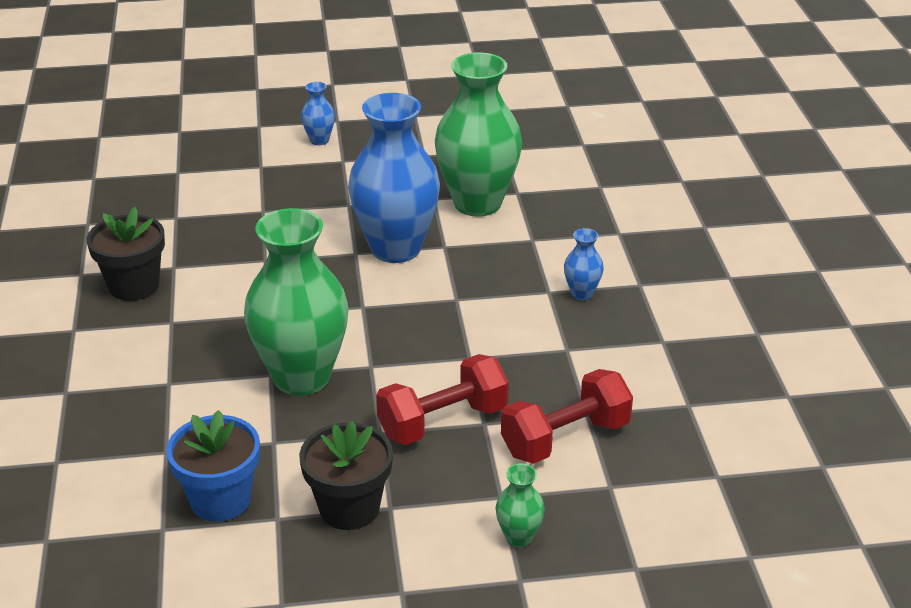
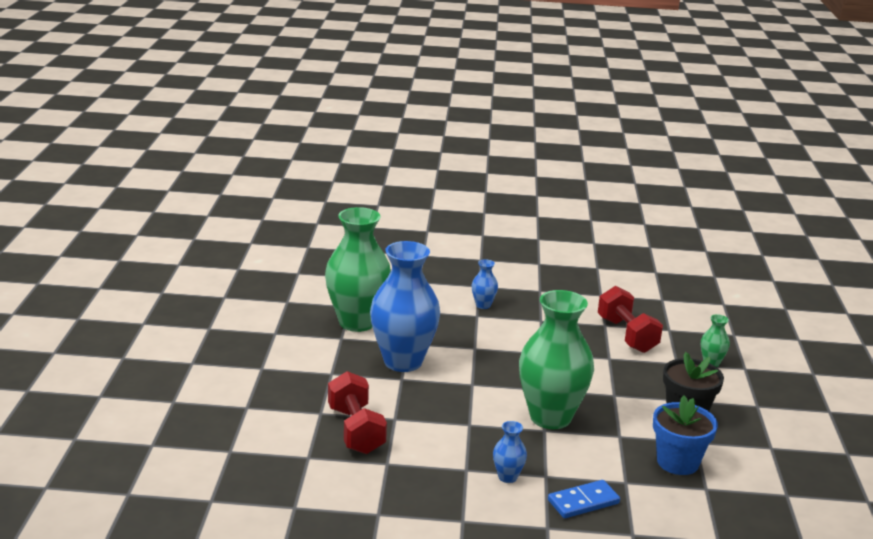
camera: 80 degrees left, 10 degrees down
black flower pot [87,207,165,301] -> none
blue vase [301,82,335,145] -> blue vase moved to [493,421,527,483]
red dumbbell [376,354,509,445] -> red dumbbell moved to [328,371,387,454]
none -> blue domino [548,480,620,518]

